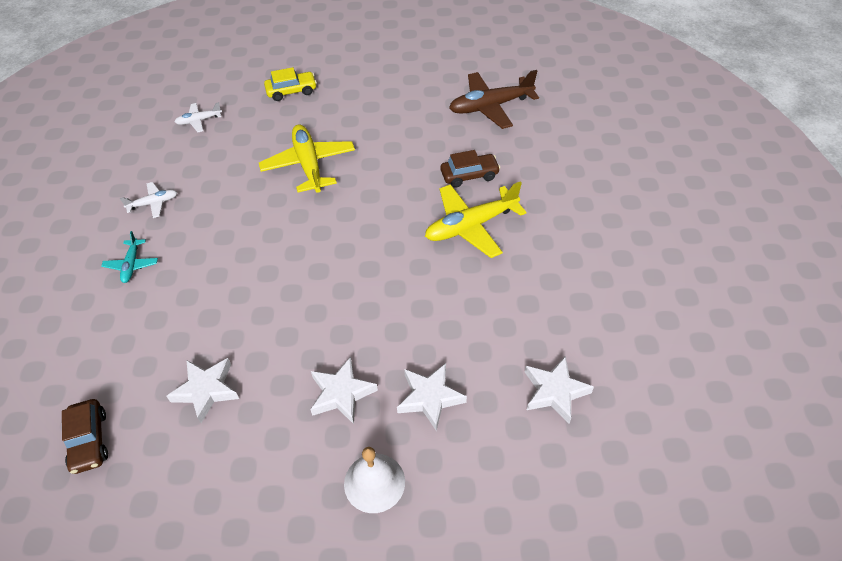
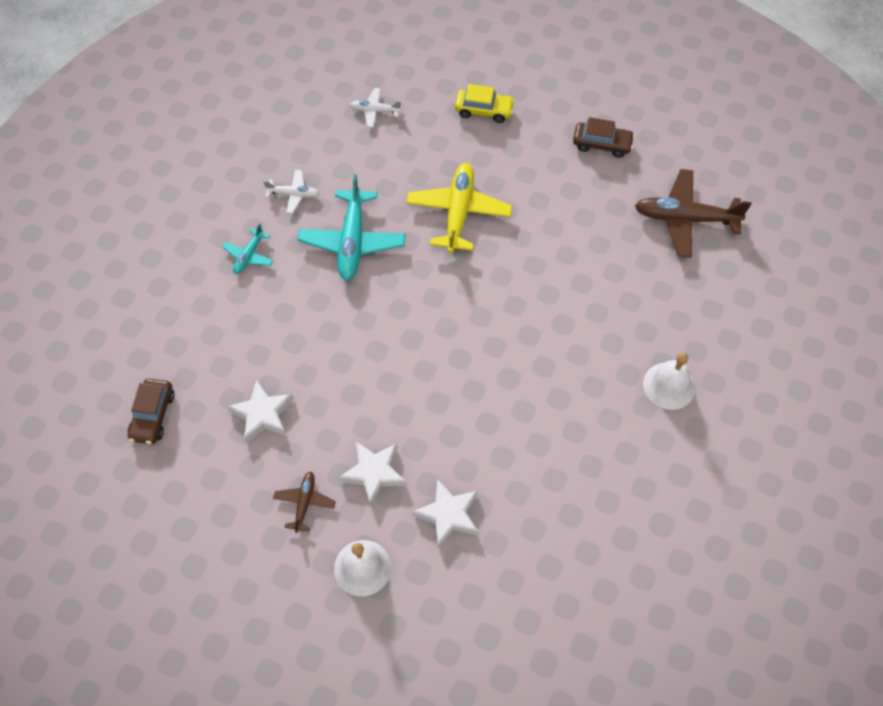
camera: 25 degrees right, 10 degrees up
yellow plane [425,181,527,258] -> none
brown car [441,150,500,188] -> brown car moved to [573,117,635,158]
white star [525,356,594,423] -> none
none -> brown plane [273,472,336,533]
none -> turquoise plane [297,174,405,280]
none -> white bell [643,352,696,410]

